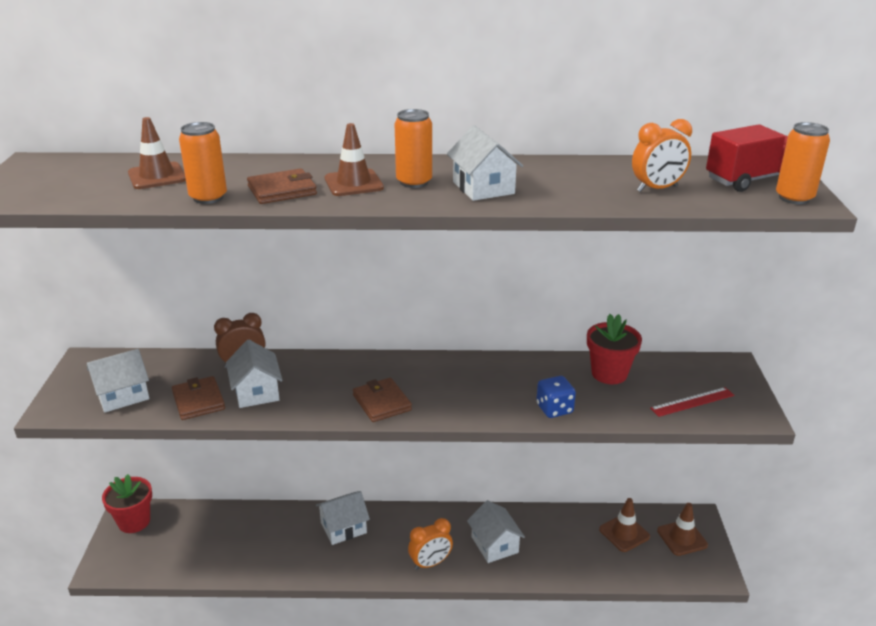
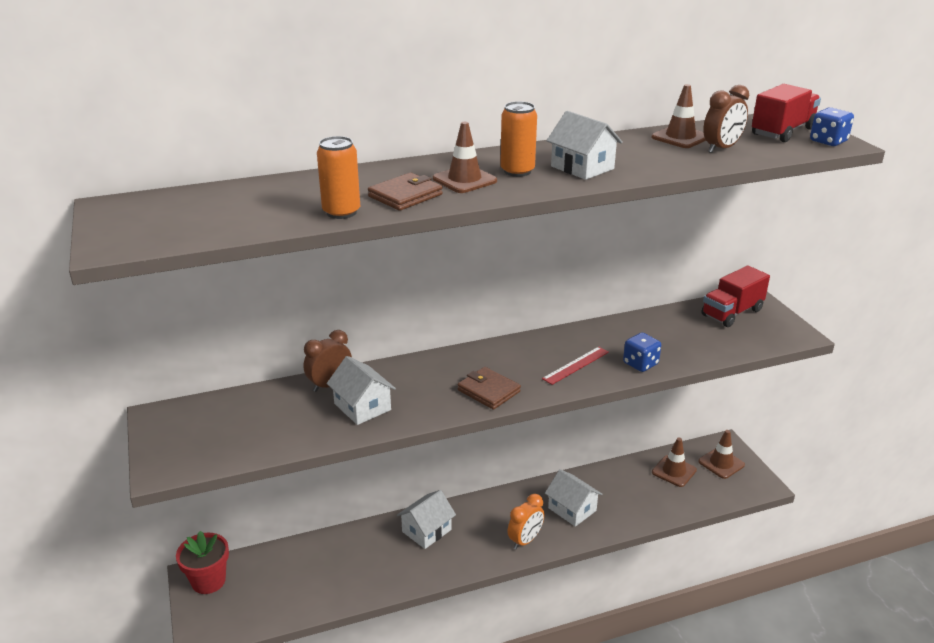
camera: 20 degrees left, 0 degrees up
white house [87,349,149,412] -> none
brown traffic cone [128,117,186,189] -> brown traffic cone moved to [651,84,706,148]
brown wallet [172,376,225,420] -> none
red flower pot [587,314,642,384] -> none
orange clock [632,119,692,192] -> brown clock [703,85,749,153]
red ruler [650,387,734,417] -> red ruler moved to [542,347,609,385]
orange can [776,122,830,204] -> blue dice [810,107,854,146]
none -> red truck [701,265,770,327]

